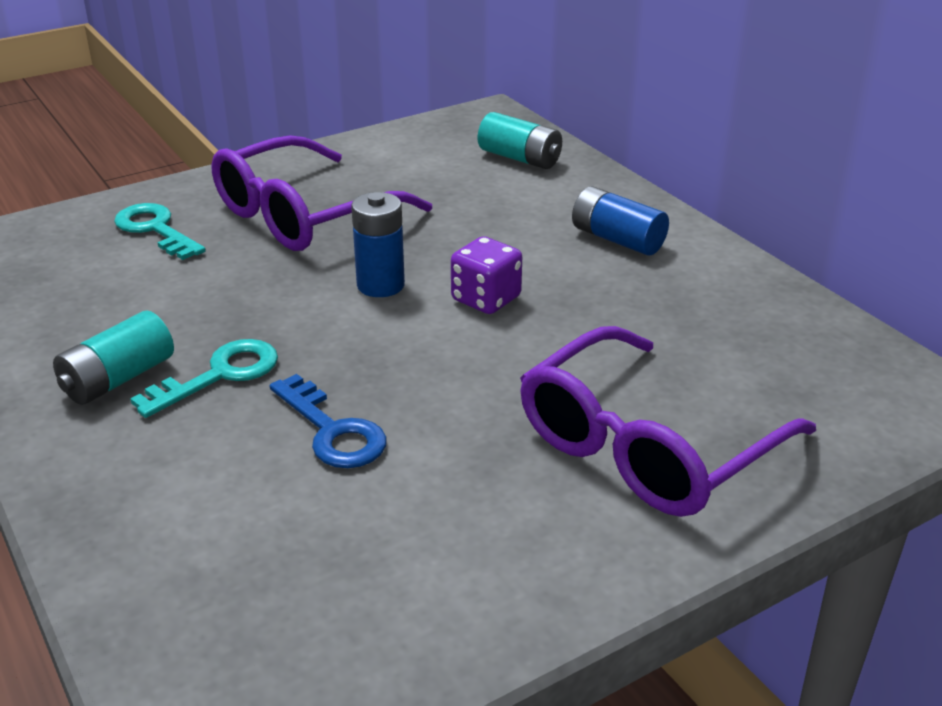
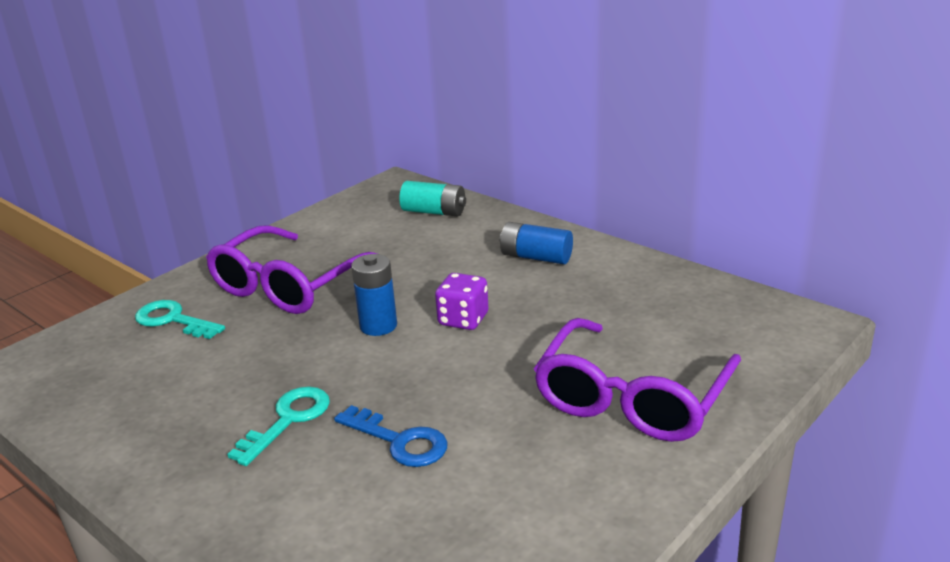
camera: 15 degrees left, 5 degrees down
turquoise battery [53,311,174,405] -> none

